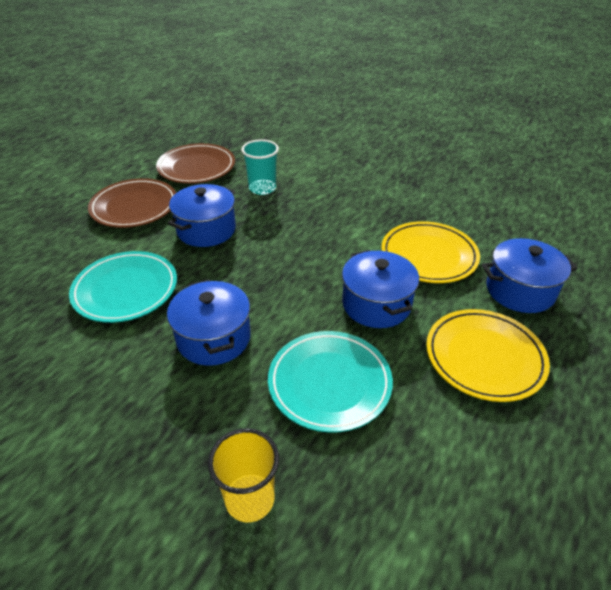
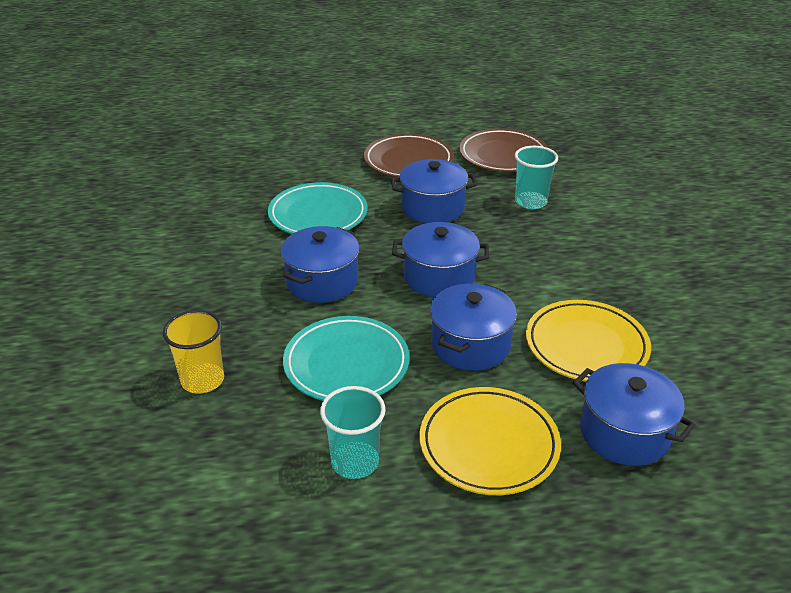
camera: 50 degrees right, 5 degrees down
none -> turquoise cup [320,386,386,479]
none -> blue pot [392,222,489,297]

